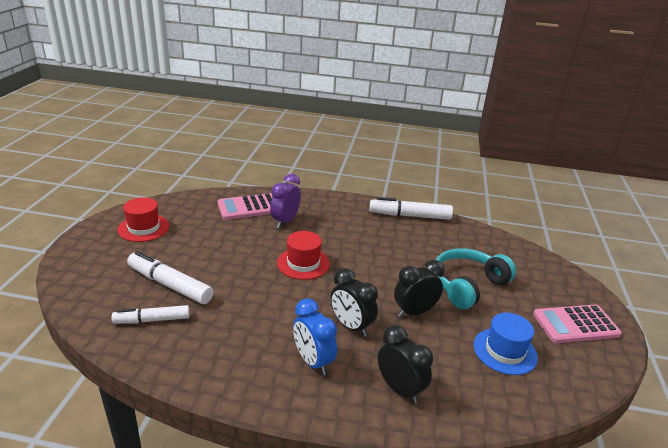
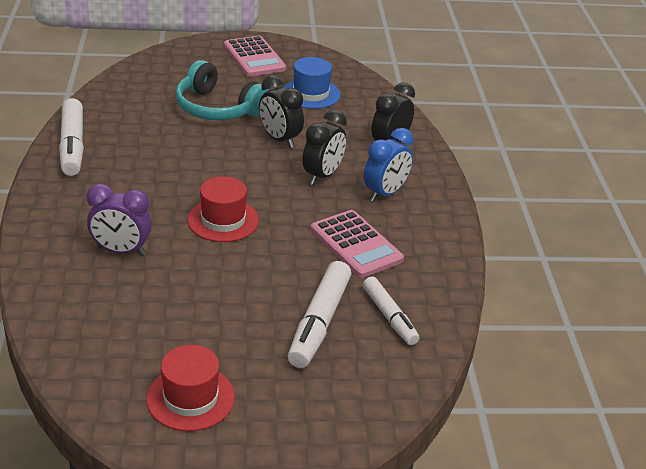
camera: 105 degrees left, 5 degrees up
pink calculator [218,193,272,220] -> pink calculator moved to [311,210,404,278]

